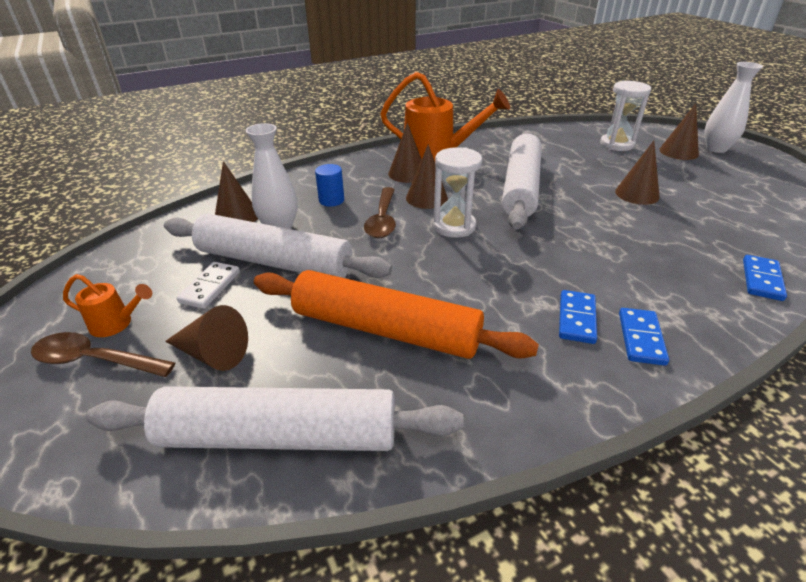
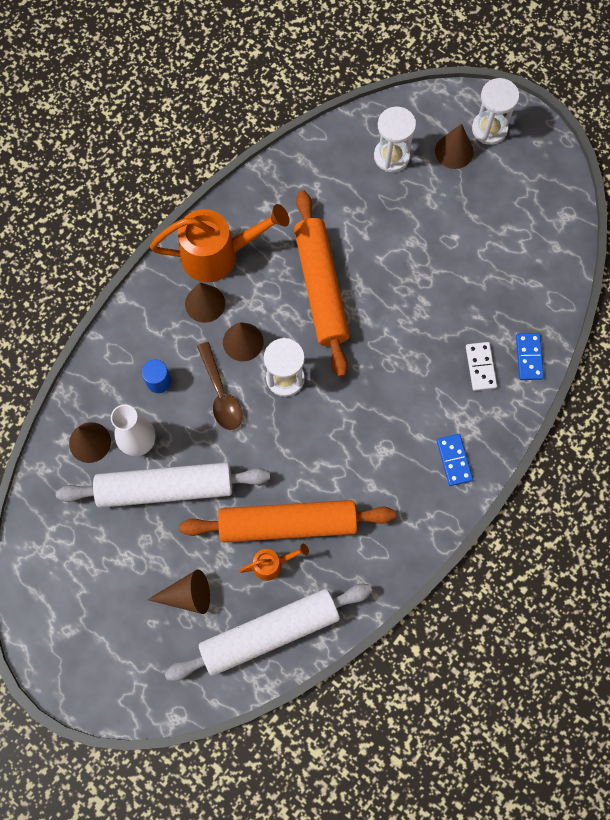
camera: 25 degrees left, 35 degrees up
brown spoon [31,332,175,377] -> none
orange watering can [63,274,152,337] -> orange watering can moved to [239,544,309,581]
white domino [176,262,240,309] -> white domino moved to [466,342,497,391]
white rolling pin [502,130,542,230] -> orange rolling pin [294,190,350,377]
blue domino [559,290,597,344] -> none
brown cone [615,141,660,205] -> none
white vase [705,62,763,153] -> white hourglass [472,78,519,145]

